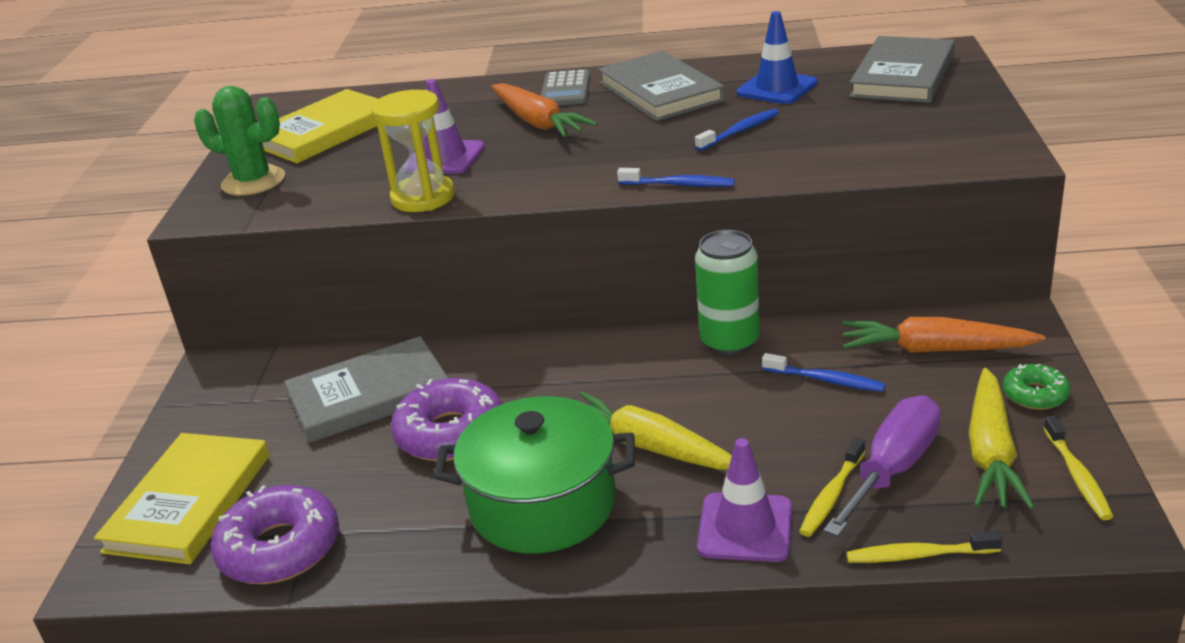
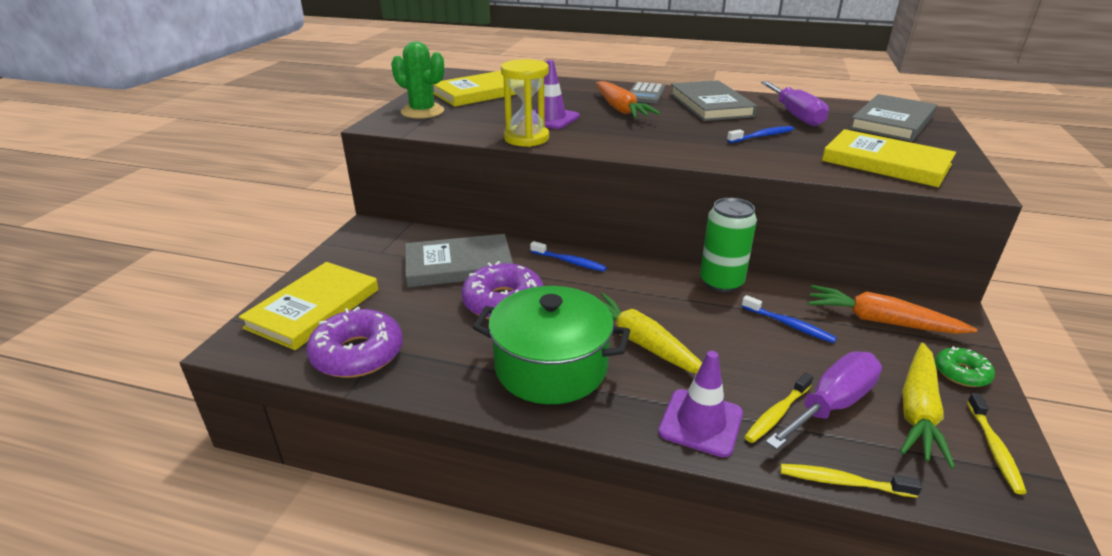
camera: 10 degrees right, 0 degrees up
blue toothbrush [617,168,735,187] -> blue toothbrush moved to [530,241,607,272]
blue traffic cone [737,11,817,104] -> purple screwdriver [761,81,829,126]
none -> yellow book [822,129,956,187]

